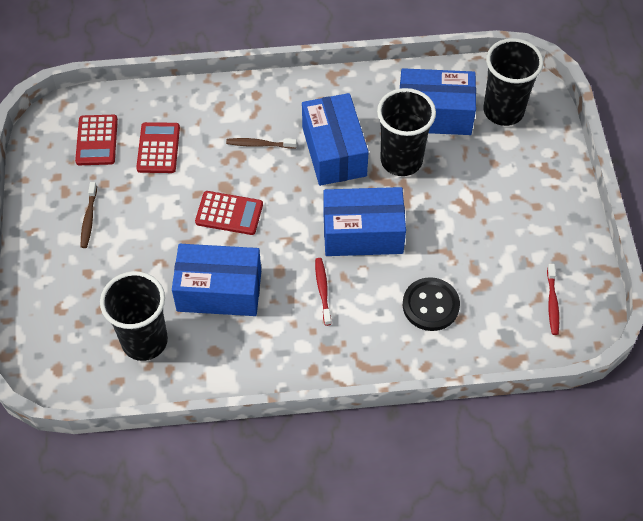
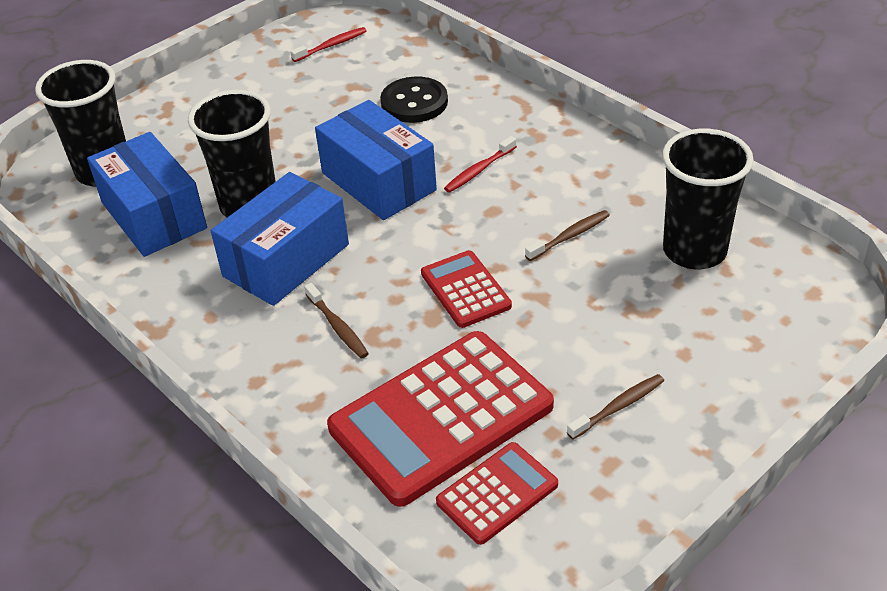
camera: 125 degrees left, 15 degrees down
red calculator [136,122,180,173] -> red calculator [327,331,554,507], size x1.94
blue box [172,244,261,316] -> brown toothbrush [525,210,610,261]

